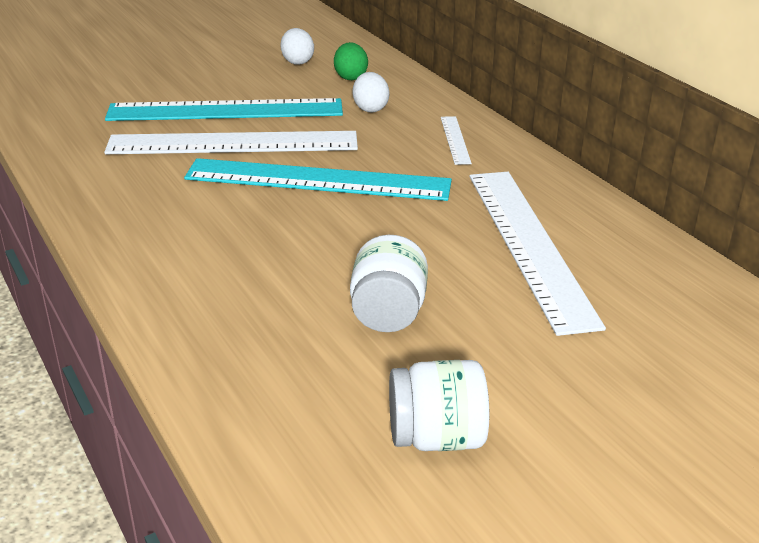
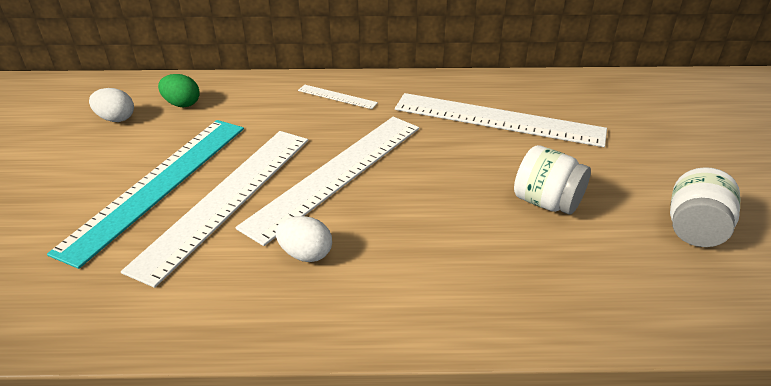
camera: 60 degrees left, 5 degrees up
turquoise ruler [184,158,452,201] -> white ruler [235,117,419,246]
white egg [353,72,390,113] -> white egg moved to [276,216,332,262]

